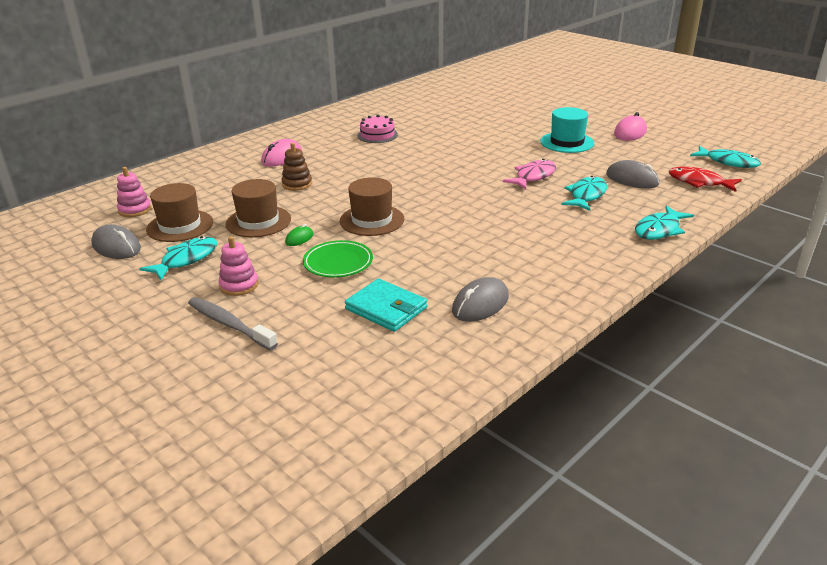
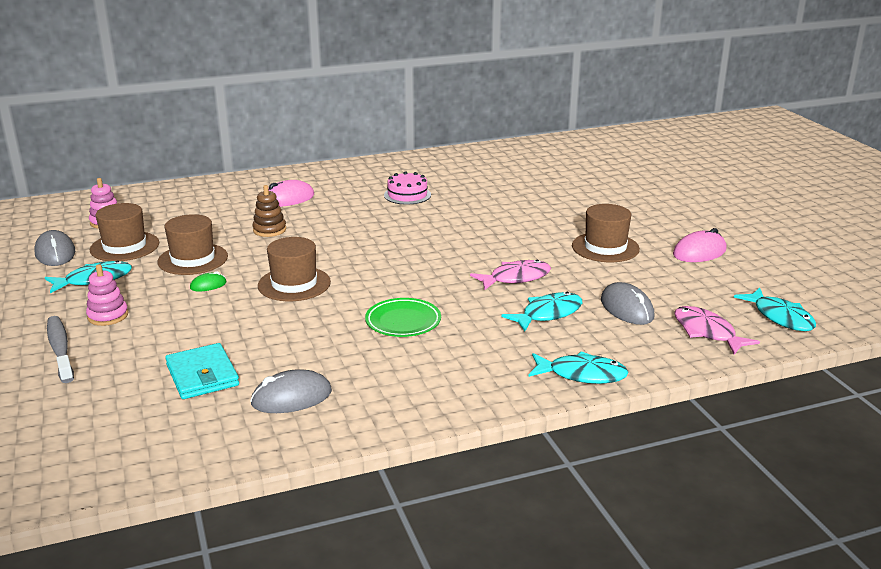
camera: 25 degrees right, 5 degrees down
green plate [303,240,373,278] -> green plate moved to [365,298,441,337]
turquoise hat [540,107,594,153] -> brown hat [572,204,640,262]
turquoise fish [635,205,694,239] -> turquoise fish turned 150 degrees counterclockwise [529,351,629,384]
red fish [669,166,742,192] -> pink fish [674,306,760,355]

